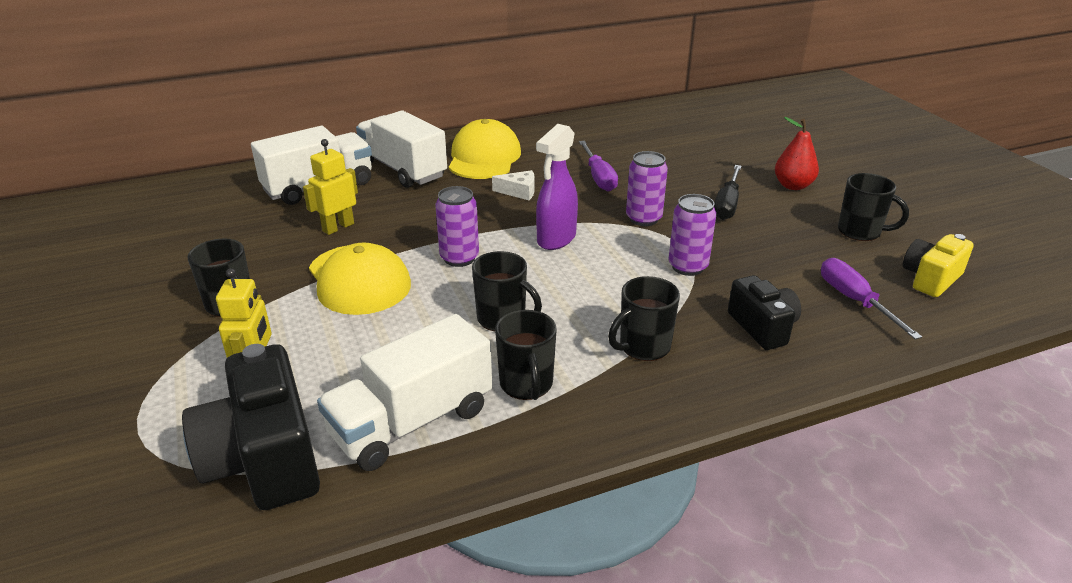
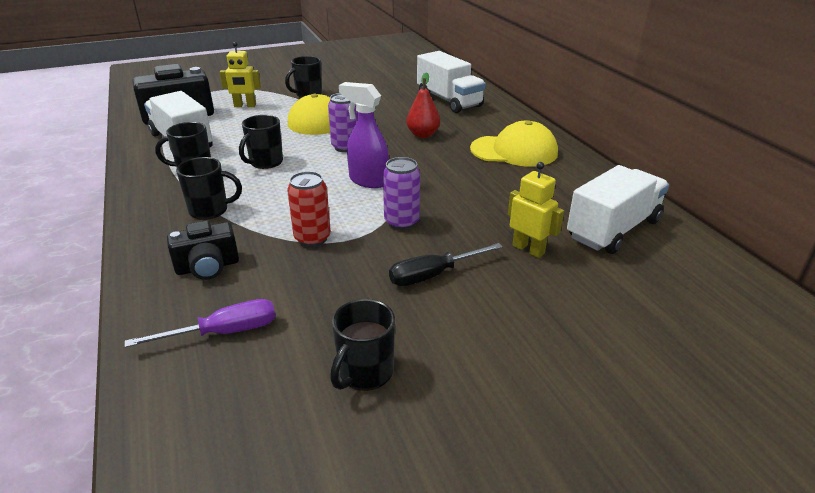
camera: 90 degrees right, 0 degrees up
yellow robot [303,139,358,235] -> yellow robot moved to [508,162,564,258]
white truck [356,110,447,188] -> white truck moved to [567,165,669,254]
white cheese [492,170,535,200] -> none
purple screwdriver [579,141,618,192] -> none
black mug [608,276,680,361] -> black mug turned 120 degrees clockwise [176,157,242,220]
purple can [668,194,716,276] -> red can [287,171,331,247]
black screwdriver [714,165,741,220] -> black screwdriver turned 45 degrees counterclockwise [389,243,503,286]
red pear [775,117,819,190] -> red pear moved to [406,72,440,138]
yellow camera [903,234,974,297] -> none

